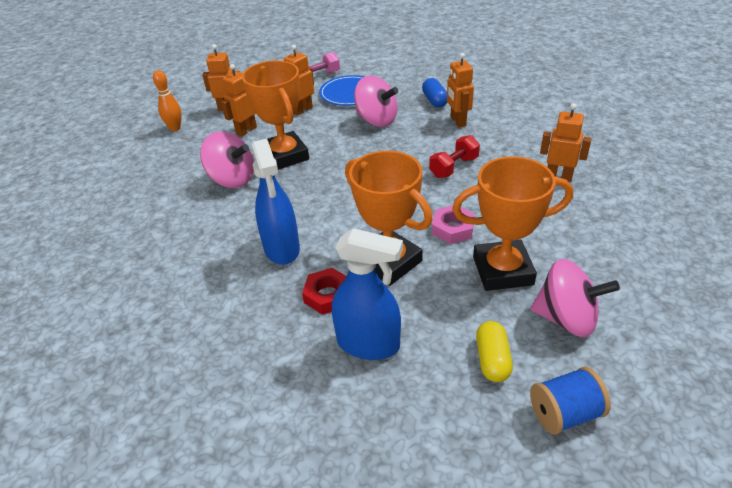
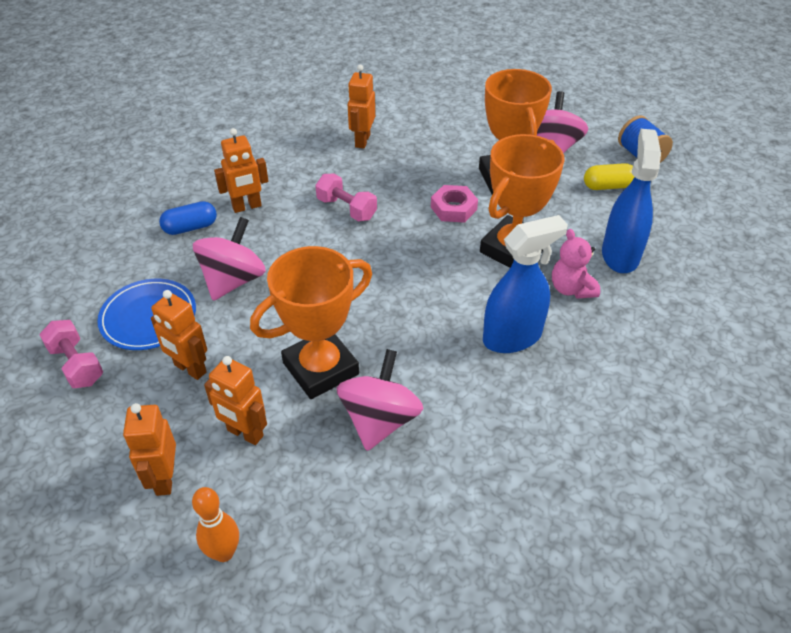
camera: 100 degrees left, 5 degrees up
red nut [302,268,346,315] -> pink teddy bear [552,229,600,299]
red dumbbell [429,135,480,178] -> pink dumbbell [315,174,377,221]

